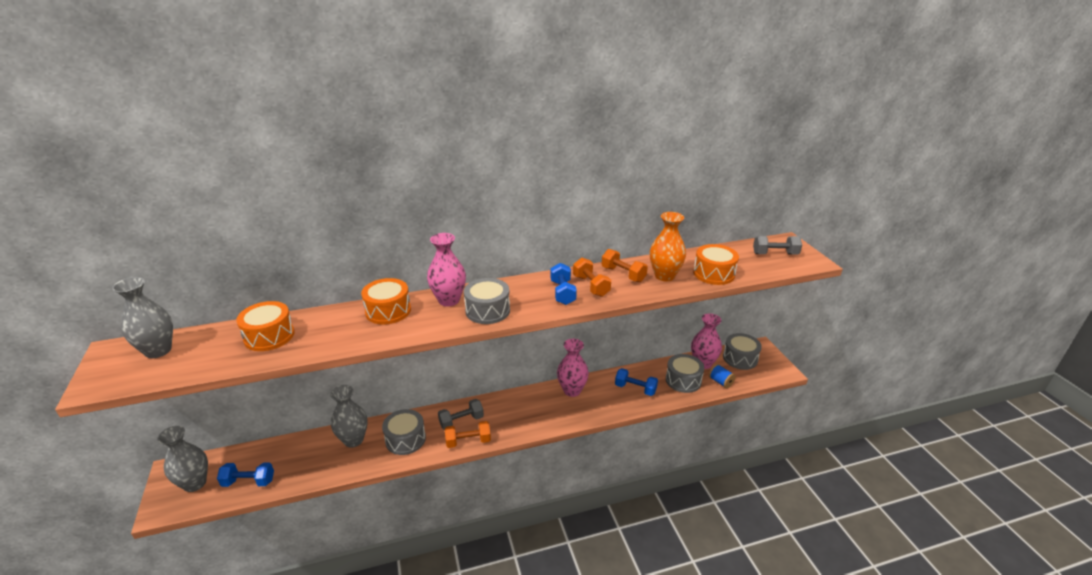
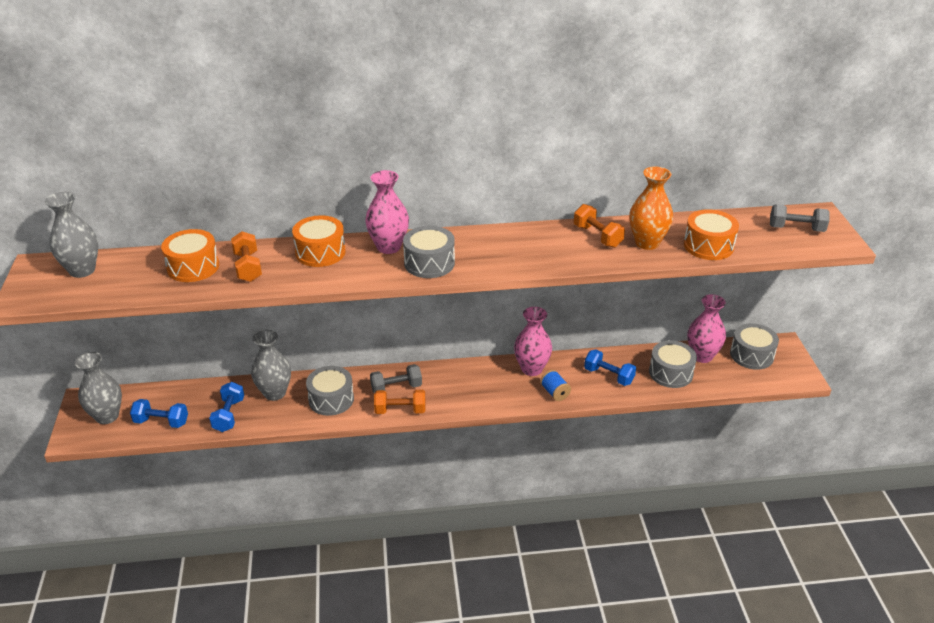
camera: 10 degrees right, 5 degrees up
blue dumbbell [551,263,577,305] -> blue dumbbell moved to [209,382,244,432]
orange dumbbell [573,258,611,297] -> orange dumbbell moved to [231,231,262,282]
blue spool [709,364,736,388] -> blue spool moved to [540,370,571,401]

